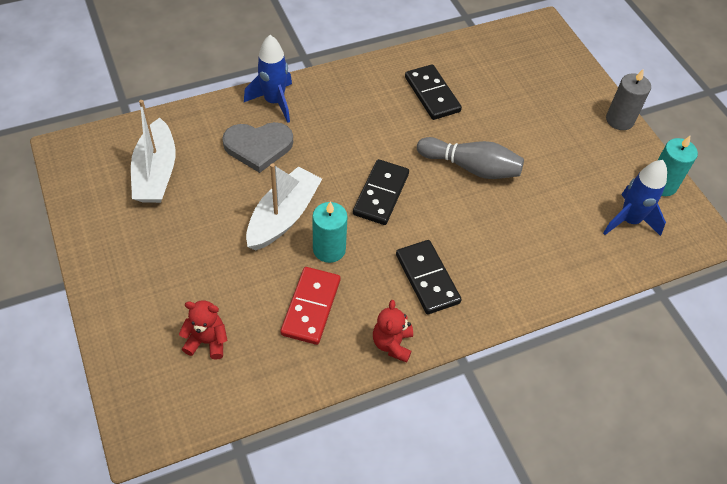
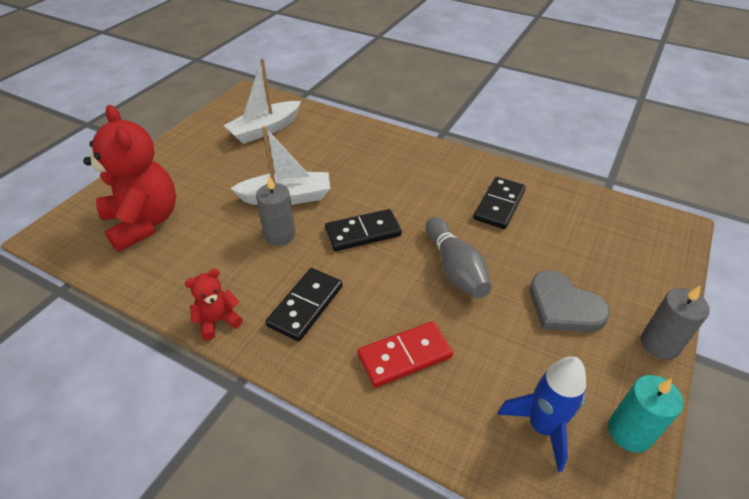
camera: 55 degrees right, 10 degrees down
red teddy bear [179,300,227,360] -> red teddy bear [83,105,176,252], size x2.16
grey heart [222,122,293,173] -> grey heart moved to [530,270,610,332]
blue rocket [244,35,292,123] -> none
red domino [280,267,340,345] -> red domino moved to [357,321,453,388]
turquoise candle [312,201,348,263] -> grey candle [256,175,295,246]

